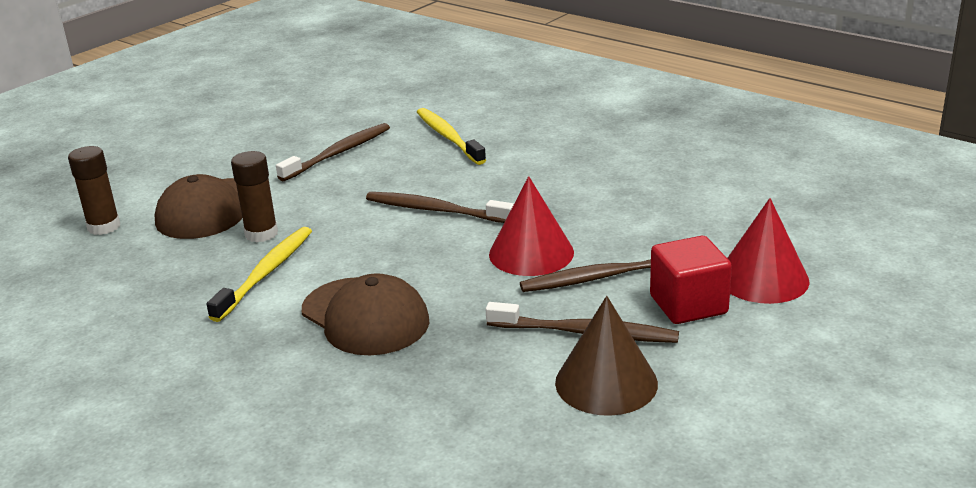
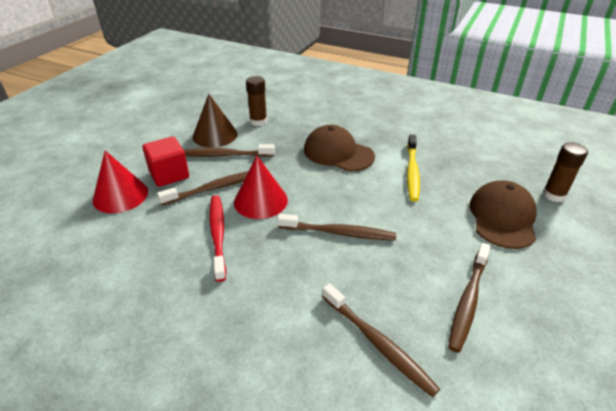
camera: 165 degrees right, 10 degrees up
brown glue stick [231,151,278,242] -> brown glue stick moved to [246,76,267,126]
yellow toothbrush [417,108,486,165] -> brown toothbrush [322,283,440,398]
none -> red toothbrush [210,195,226,282]

